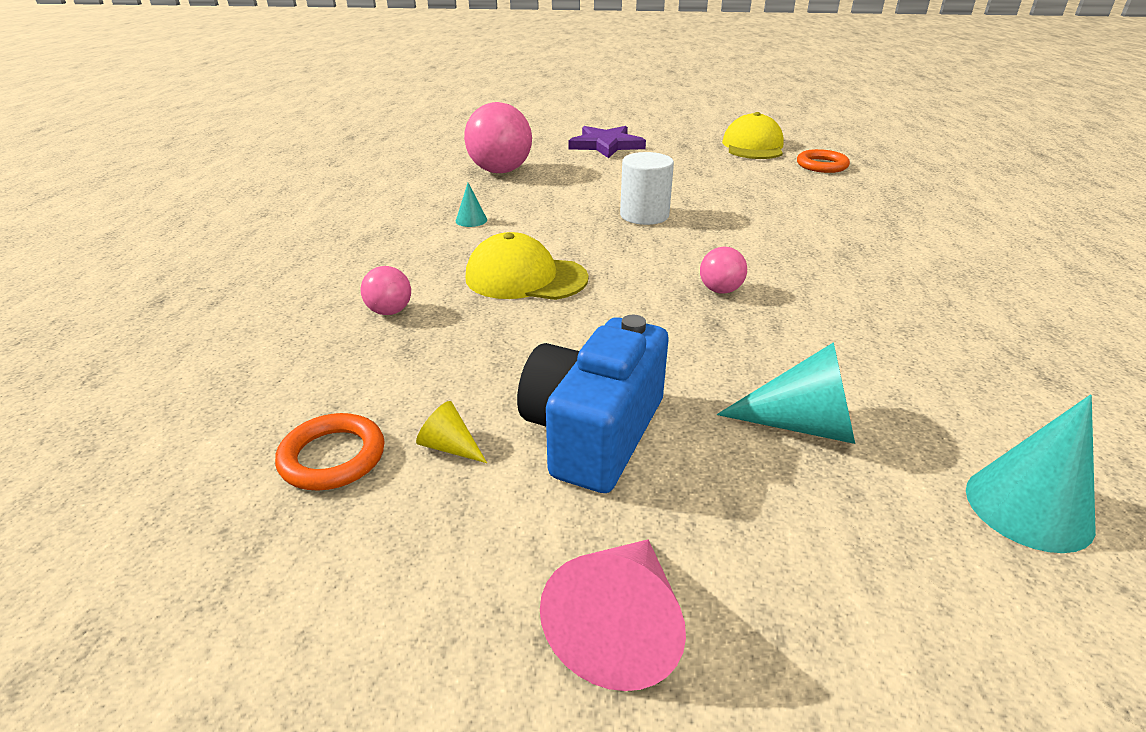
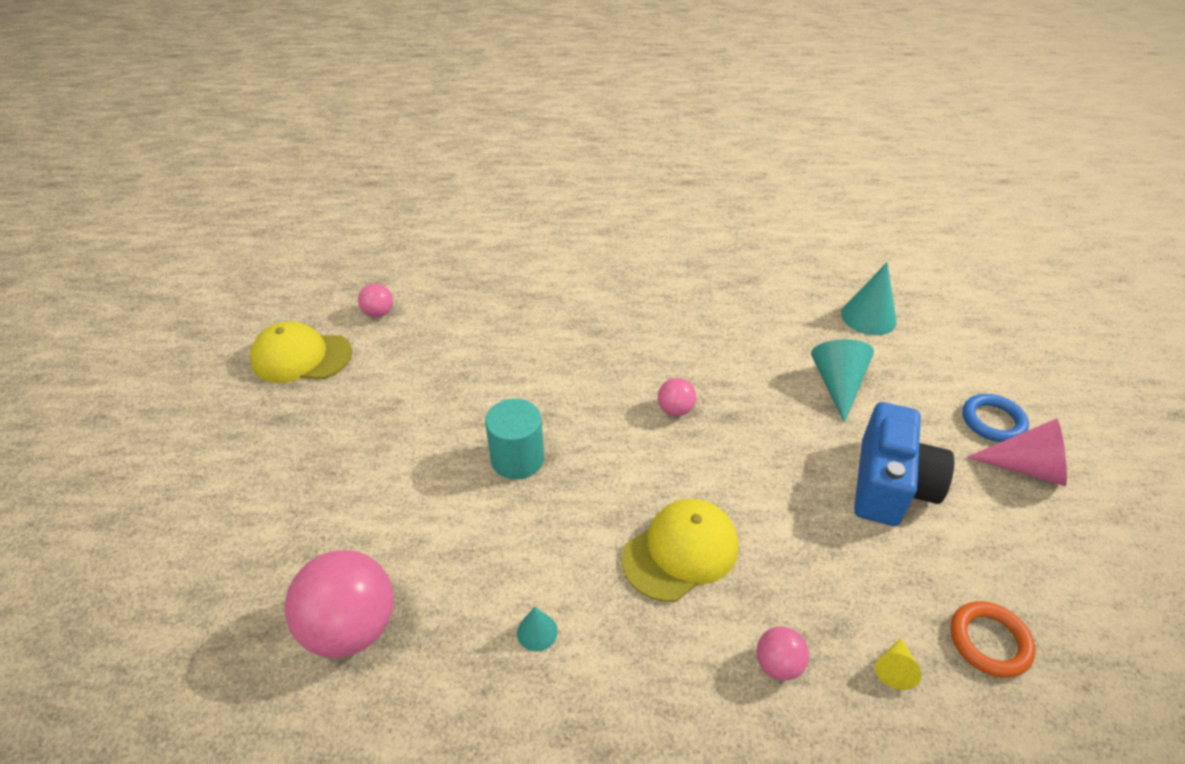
camera: 95 degrees left, 10 degrees up
yellow cone [416,401,487,463] -> yellow cone moved to [875,638,922,690]
yellow cap [466,232,589,300] -> yellow cap turned 135 degrees counterclockwise [622,499,739,602]
blue camera [517,315,668,493] -> blue camera turned 90 degrees counterclockwise [854,402,954,526]
purple star [568,126,646,158] -> none
white cylinder [620,152,674,225] -> turquoise cylinder [485,399,544,479]
orange ring [797,149,850,173] -> pink ball [358,284,393,317]
none -> blue ring [962,394,1029,442]

